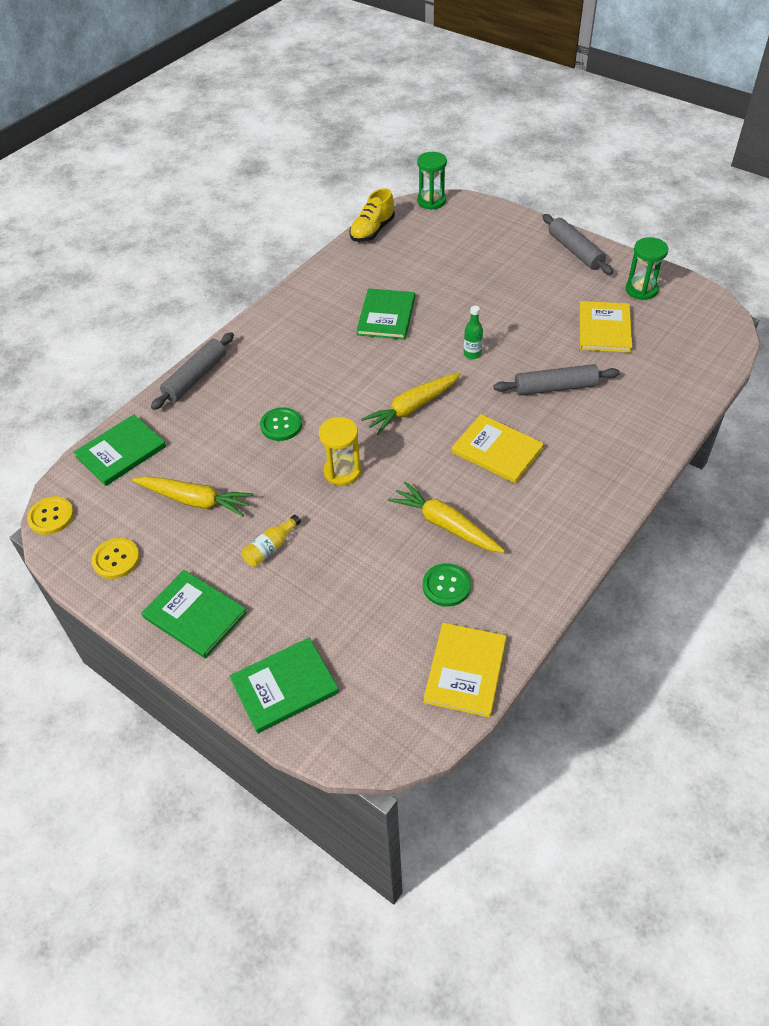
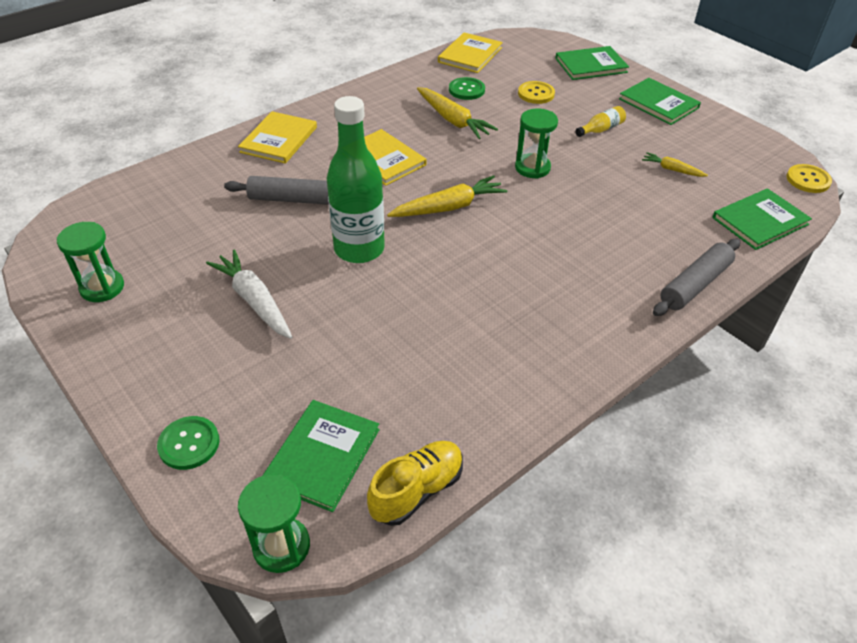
camera: 170 degrees left, 5 degrees down
yellow button [92,538,140,579] -> yellow button moved to [518,81,555,104]
yellow carrot [132,476,253,517] -> yellow carrot [642,152,708,177], size x0.56
green button [260,407,302,441] -> green button moved to [157,416,220,470]
yellow hourglass [319,417,361,486] -> green hourglass [515,109,558,179]
green book [357,288,415,340] -> green book moved to [262,400,380,512]
green bottle [464,306,483,359] -> green bottle [327,96,385,263], size x2.36
grey rolling pin [542,214,613,275] -> none
yellow book [579,301,632,353] -> yellow book moved to [238,111,317,164]
none -> white carrot [206,249,292,339]

